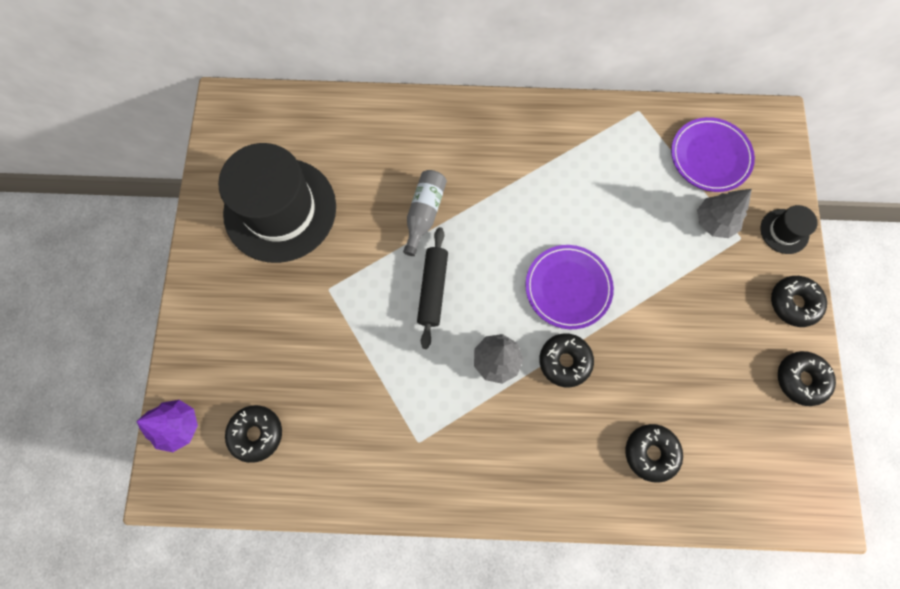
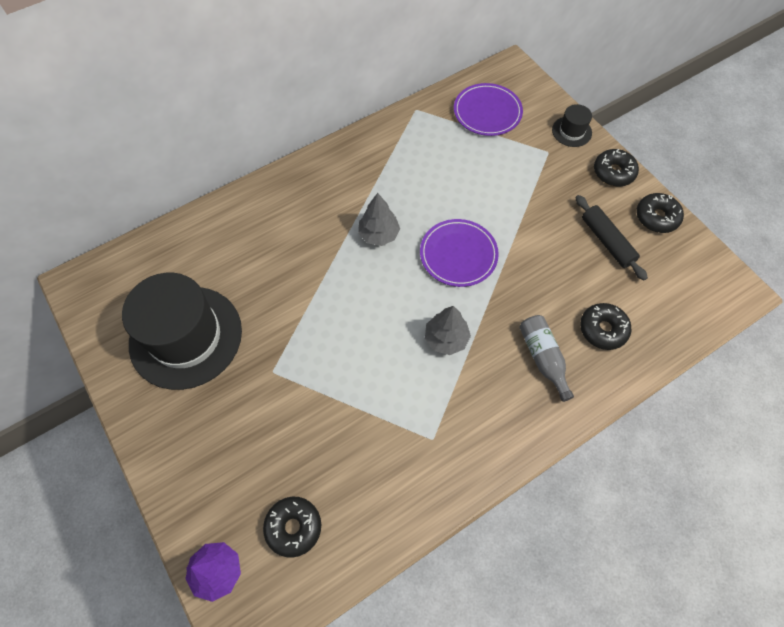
camera: 35 degrees left, 10 degrees down
grey bottle [403,170,447,256] -> grey bottle moved to [519,315,574,402]
black rolling pin [417,227,448,349] -> black rolling pin moved to [575,195,648,280]
black donut [539,333,594,388] -> none
grey tree [697,189,752,238] -> grey tree moved to [358,193,400,246]

